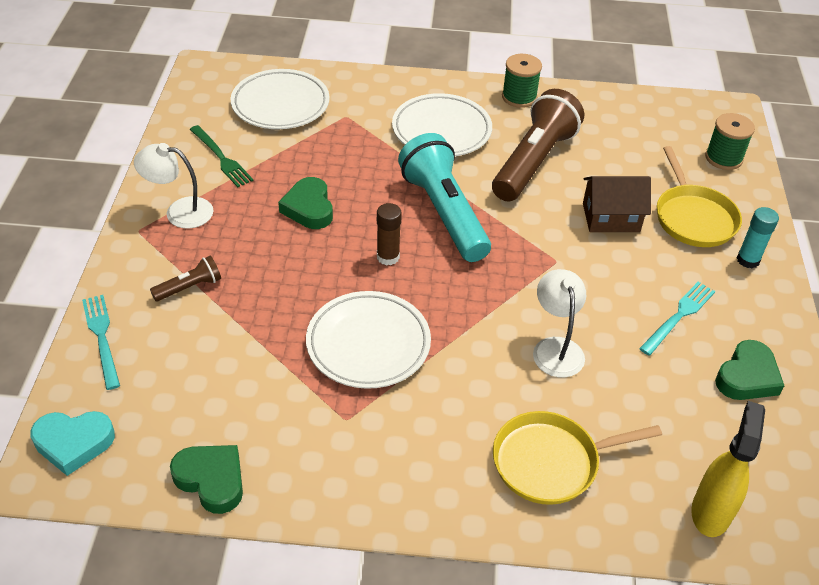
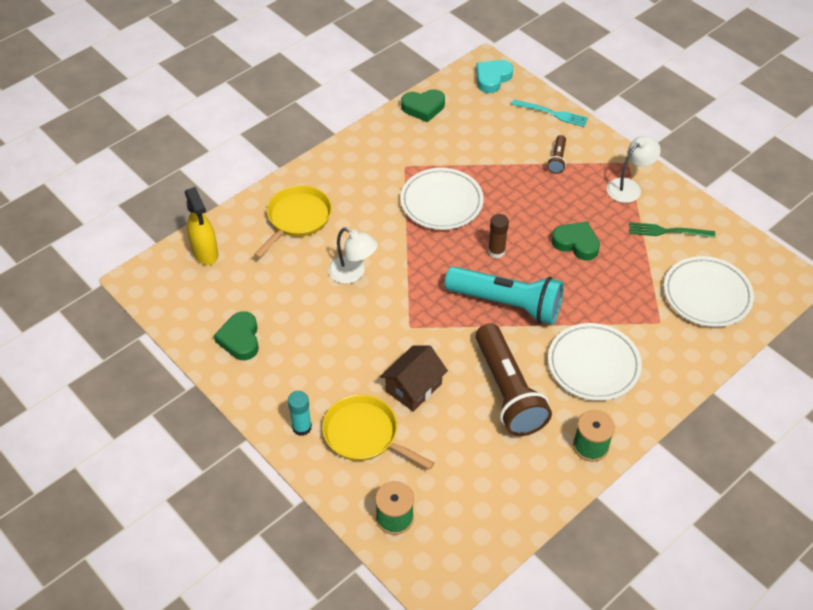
camera: 135 degrees right, 5 degrees up
turquoise fork [639,282,715,356] -> none

